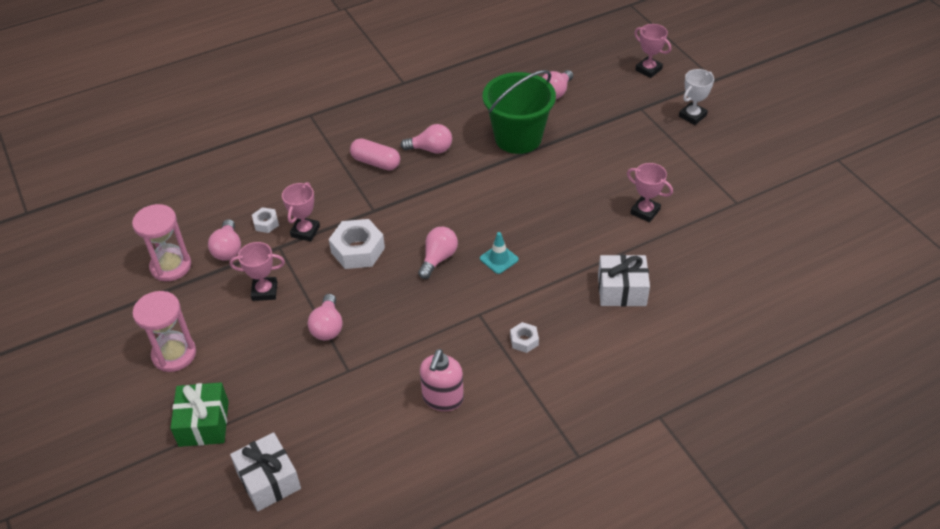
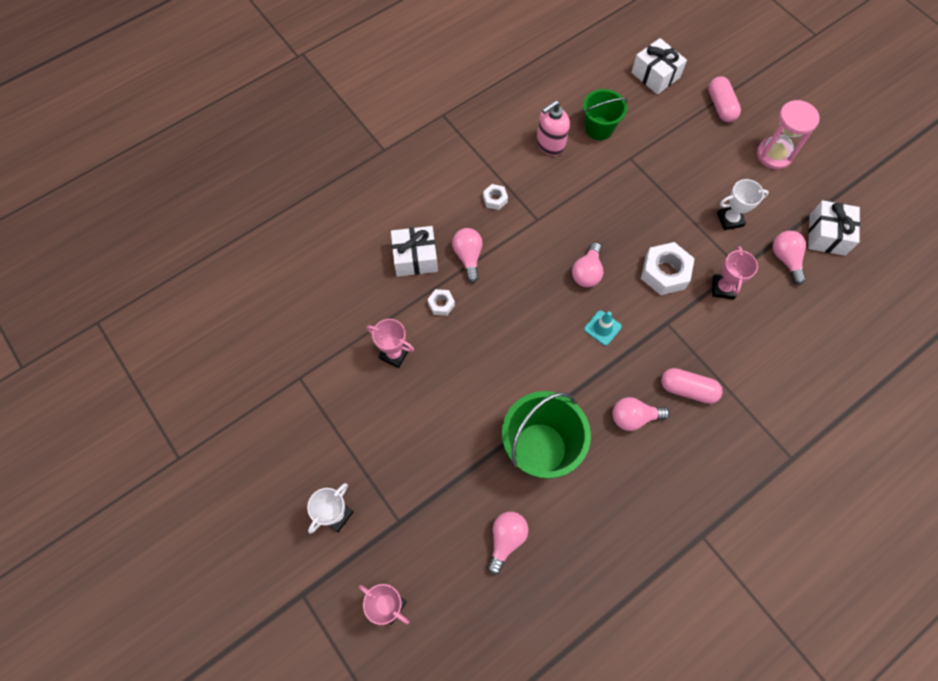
camera: 170 degrees right, 20 degrees up
pink hourglass [132,204,191,281] -> white gift [808,200,860,256]
green gift [170,382,229,447] -> pink capsule [708,76,741,122]
pink trophy [230,242,285,301] -> white trophy [717,179,769,230]
white nut [252,207,279,233] -> white nut moved to [427,289,455,316]
pink light bulb [308,294,343,340] -> pink light bulb moved to [452,228,483,283]
pink soap dispenser [420,349,464,411] -> pink soap dispenser turned 135 degrees counterclockwise [536,100,570,156]
turquoise traffic cone [480,232,519,274] -> turquoise traffic cone moved to [584,310,622,346]
none -> green bucket [583,89,628,140]

